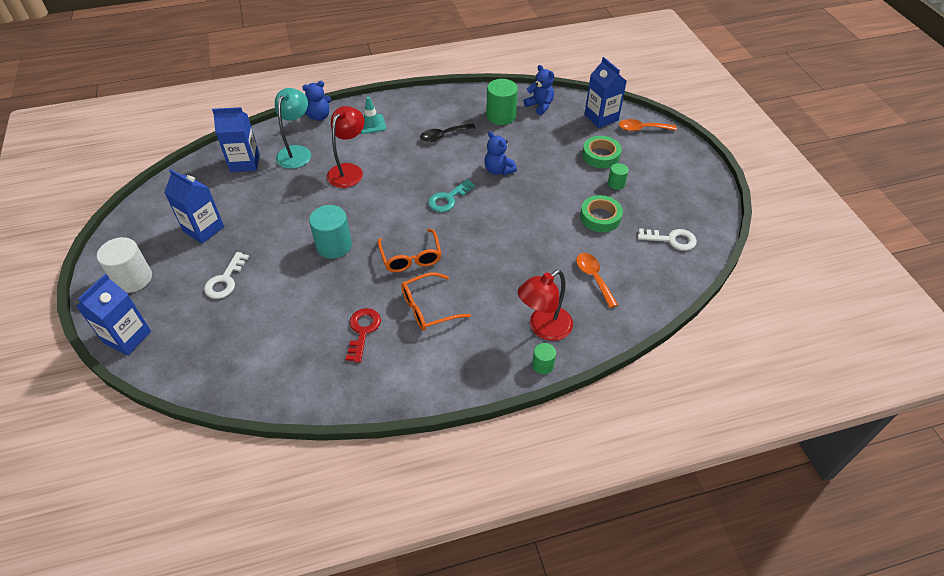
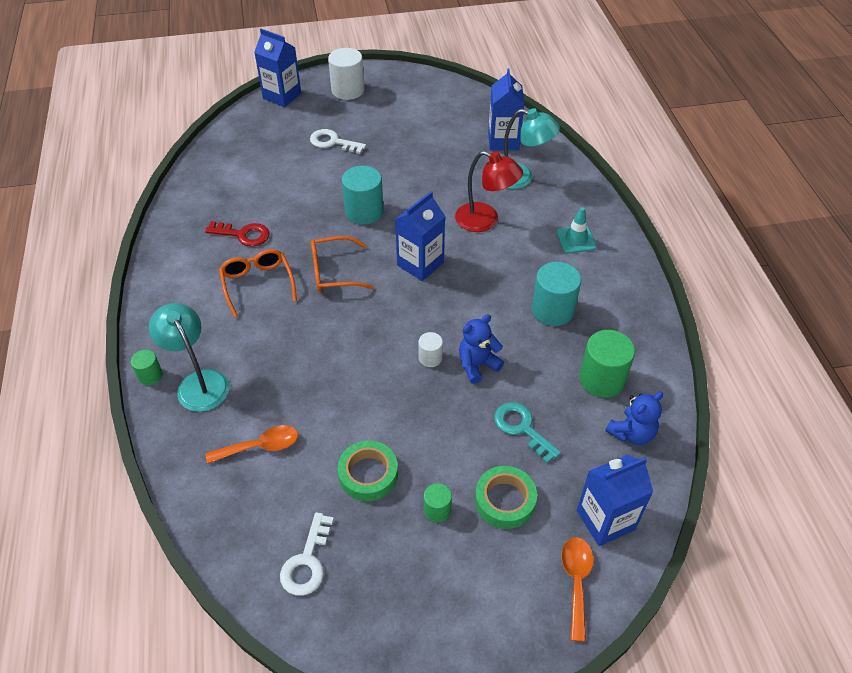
camera: 95 degrees right, 0 degrees up
blue carton [164,169,224,244] -> blue carton moved to [395,191,445,281]
blue teddy bear [302,81,331,121] -> none
black spoon [420,123,476,142] -> turquoise cylinder [532,262,581,326]
turquoise key [428,179,476,212] -> turquoise key moved to [494,402,561,463]
red lamp [518,270,573,341] -> turquoise lamp [149,303,229,412]
none -> white cylinder [418,332,443,367]

